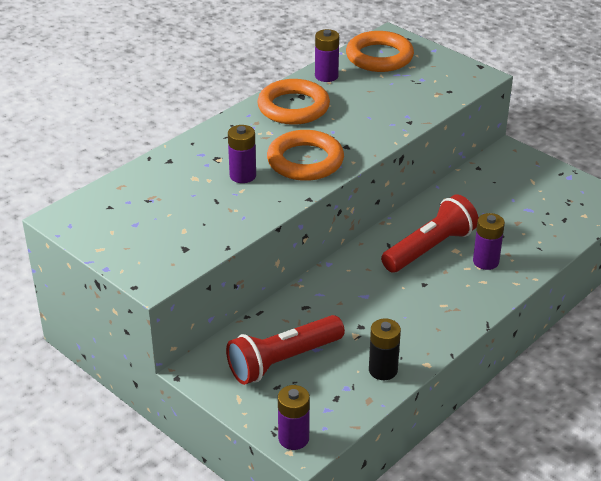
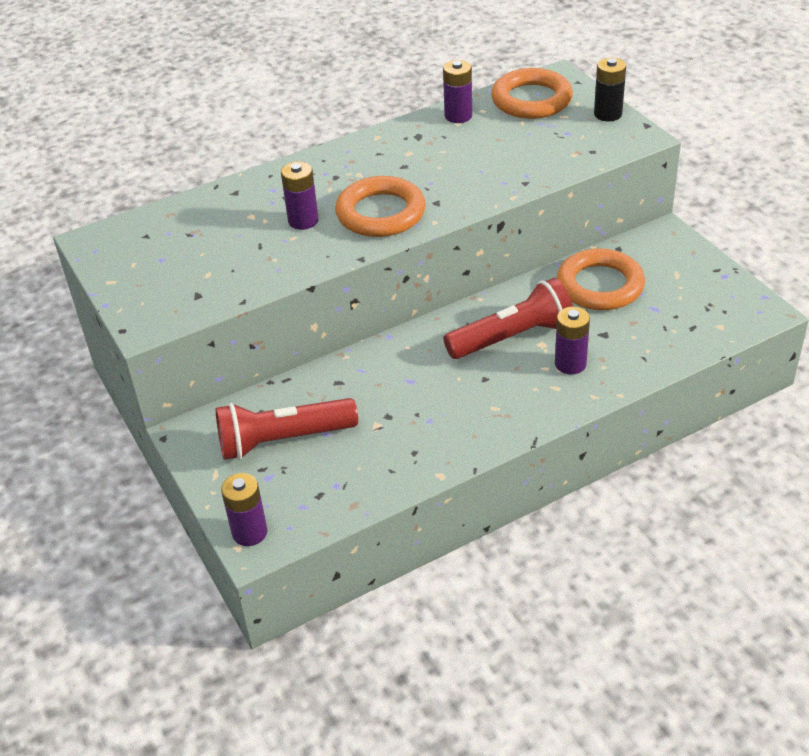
camera: 20 degrees right, 5 degrees up
orange ring [257,79,330,125] -> orange ring moved to [557,249,645,310]
black battery [369,318,401,380] -> black battery moved to [594,58,626,121]

